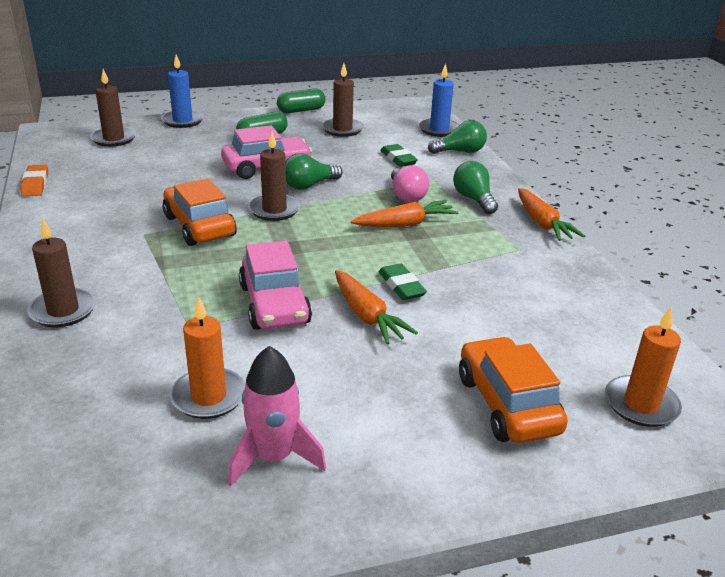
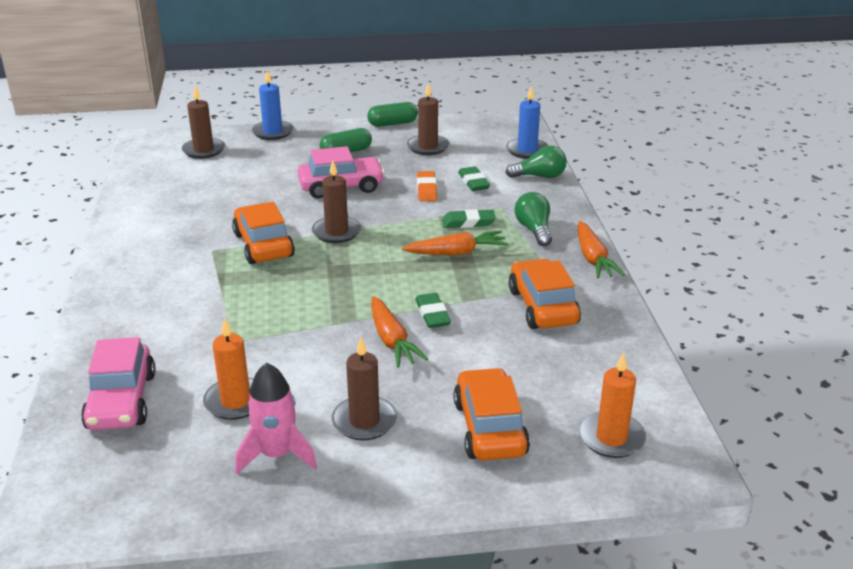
camera: 10 degrees right, 0 degrees up
orange eraser [20,165,48,196] -> orange eraser moved to [417,171,437,201]
brown candle [27,219,96,327] -> brown candle moved to [332,337,397,441]
pink car [239,241,312,330] -> pink car moved to [81,337,156,430]
green light bulb [286,154,343,190] -> none
pink light bulb [391,165,429,202] -> green eraser [442,209,496,228]
none -> orange car [508,259,581,329]

